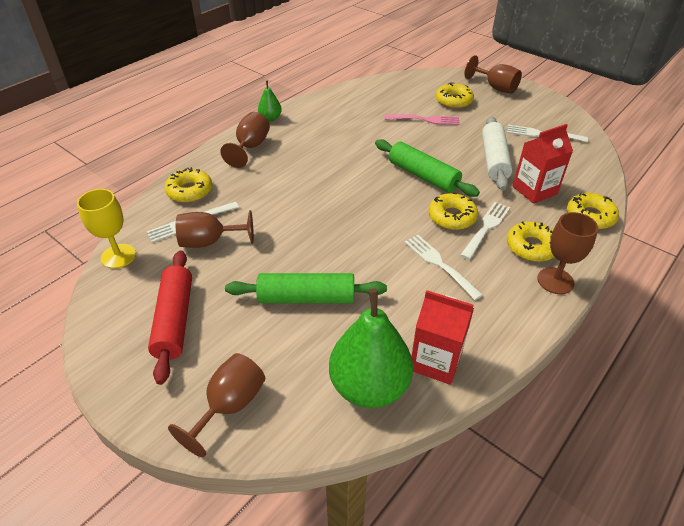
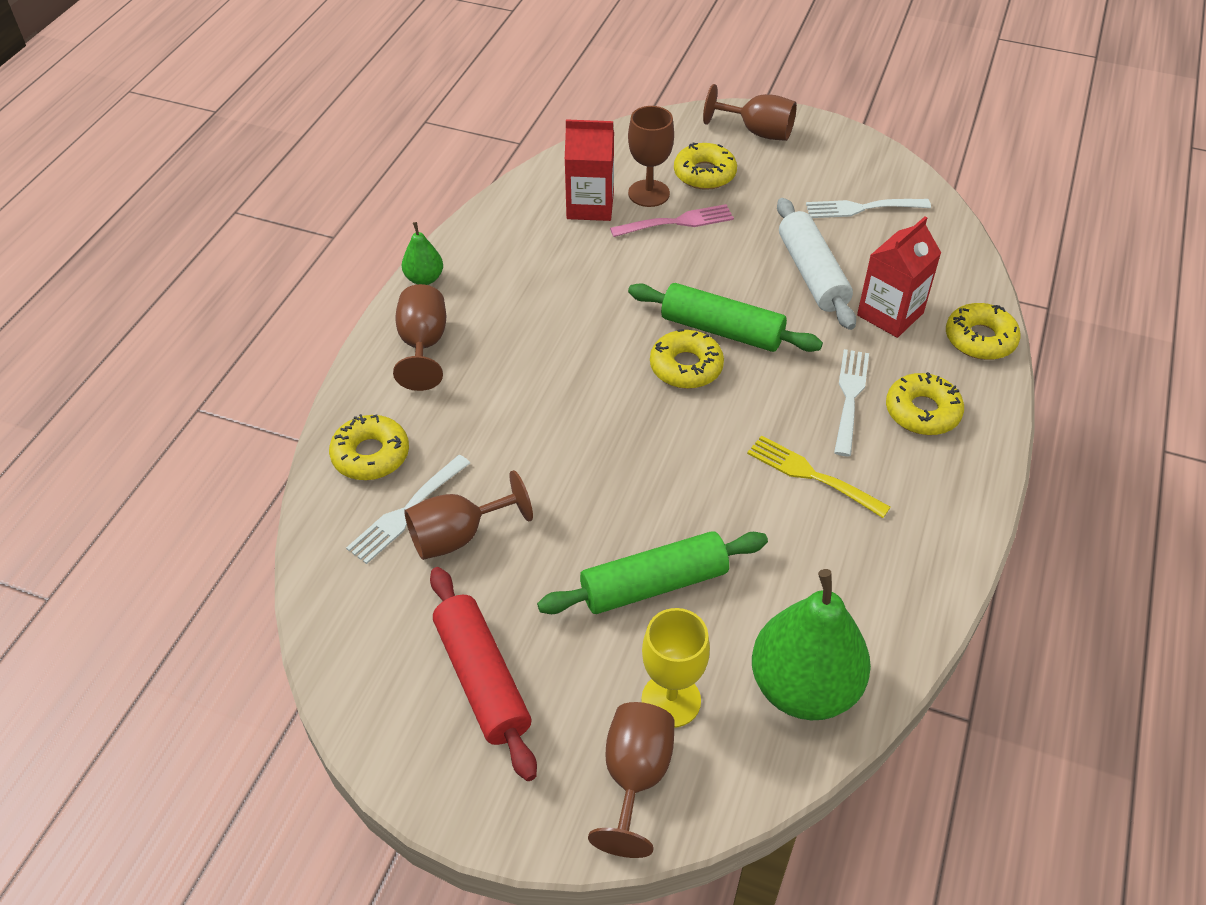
camera: 20 degrees left, 5 degrees up
yellow goblet [77,189,136,269] -> yellow goblet moved to [641,608,710,728]
white fork [404,235,483,300] -> yellow fork [747,435,891,518]
red carton [411,290,474,385] -> red carton moved to [565,119,614,221]
yellow donut [428,193,478,230] -> yellow donut moved to [650,329,724,389]
brown goblet [537,212,598,294] -> brown goblet moved to [628,106,674,207]

